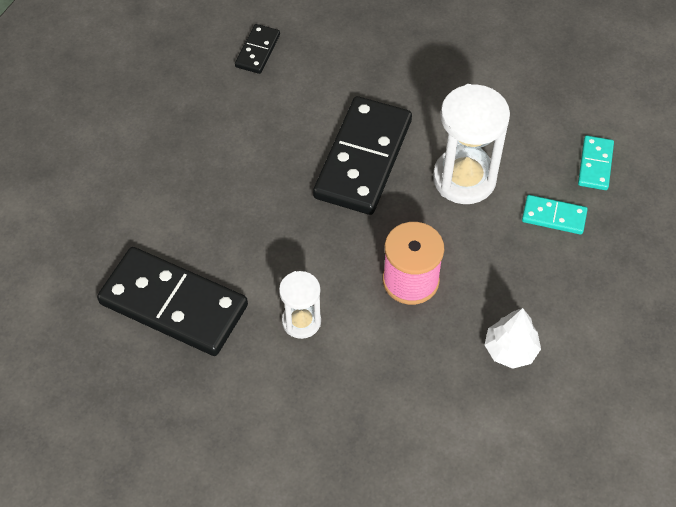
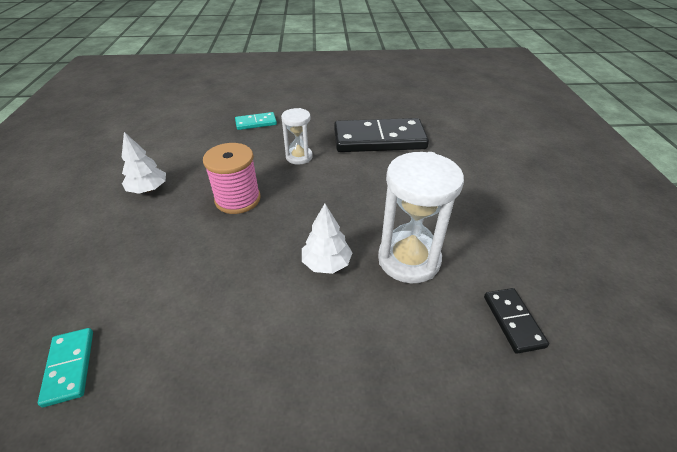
camera: 150 degrees right, 15 degrees down
black domino [313,96,412,215] -> white tree [302,204,353,274]
white hourglass [433,84,510,204] -> white hourglass moved to [378,152,464,283]
turquoise domino [522,195,588,235] -> turquoise domino moved to [235,112,277,130]

